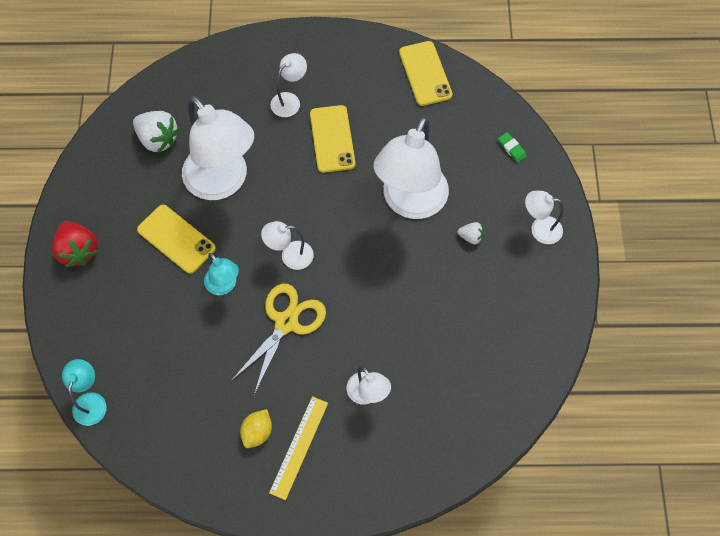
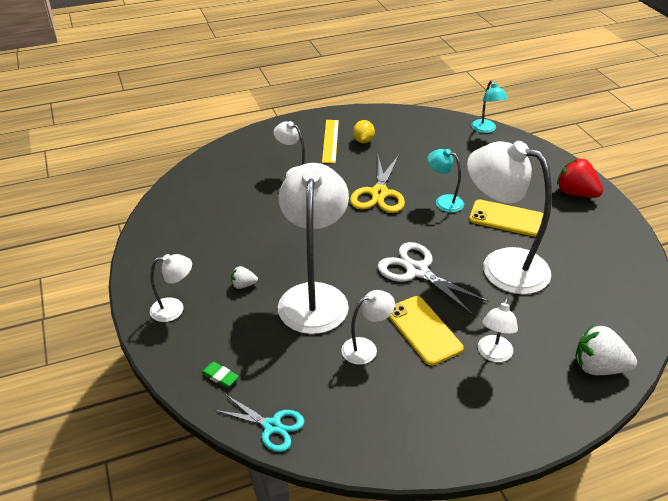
camera: 160 degrees right, 25 degrees down
white strawberry [133,111,179,153] -> white strawberry moved to [575,324,637,375]
white lamp [261,221,314,270] -> white lamp moved to [341,290,395,365]
yellow phone [399,41,453,106] -> none
none -> turquoise scissors [214,394,304,452]
none -> white scissors [378,242,489,315]

